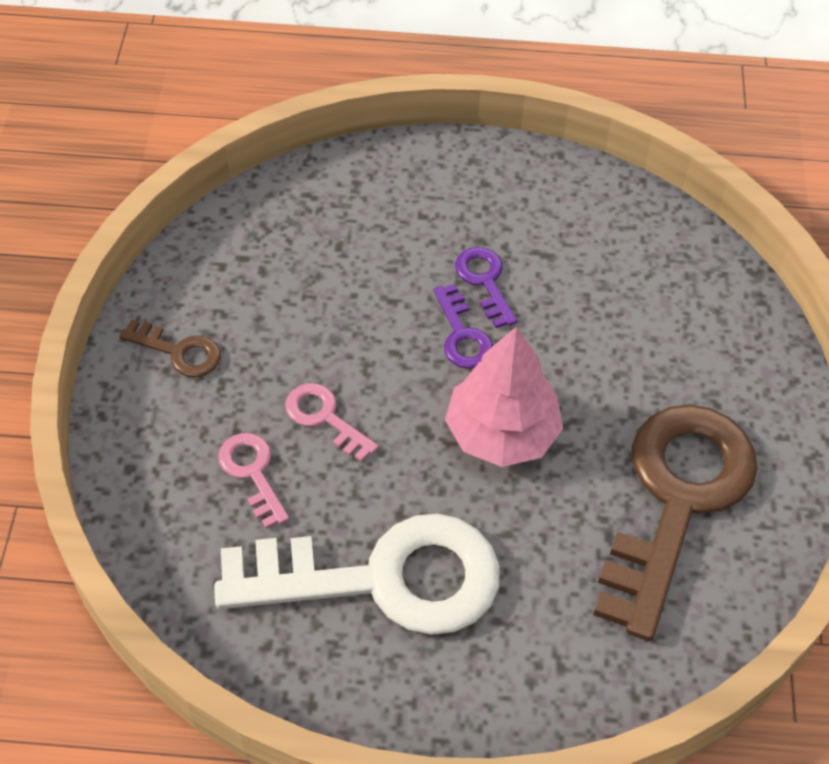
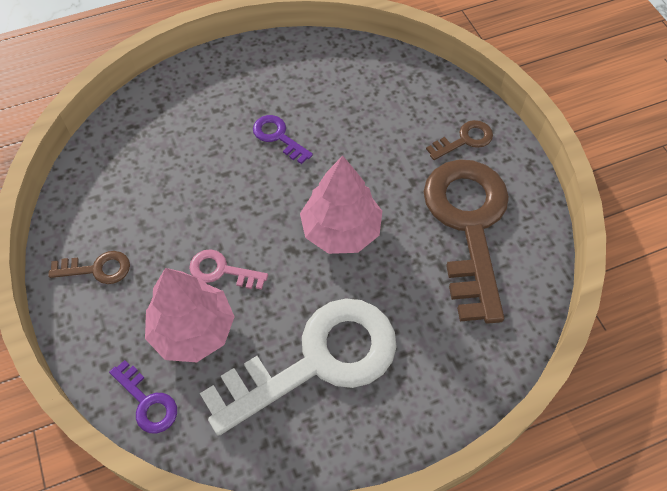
camera: 25 degrees left, 5 degrees up
pink key [218,433,289,529] -> pink tree [145,268,235,362]
purple key [433,284,493,369] -> purple key moved to [109,360,177,433]
none -> brown key [426,120,493,160]

